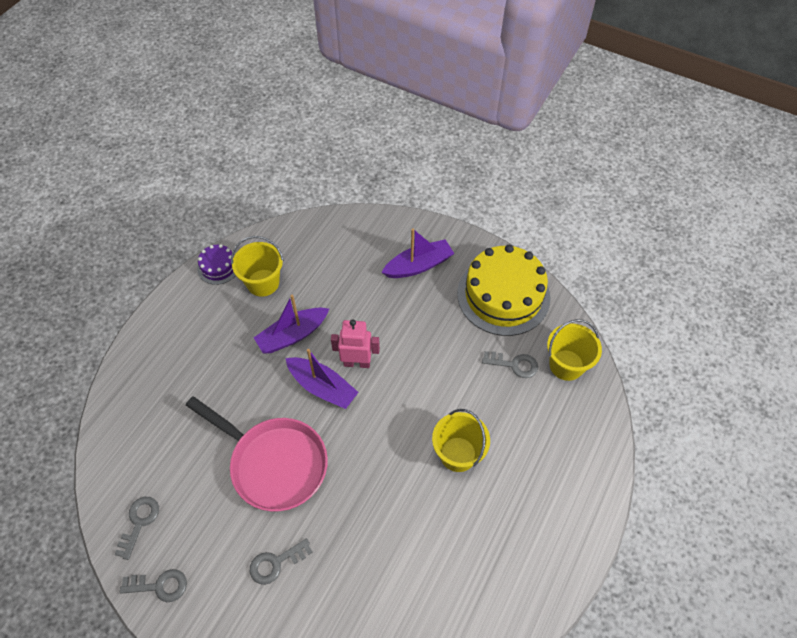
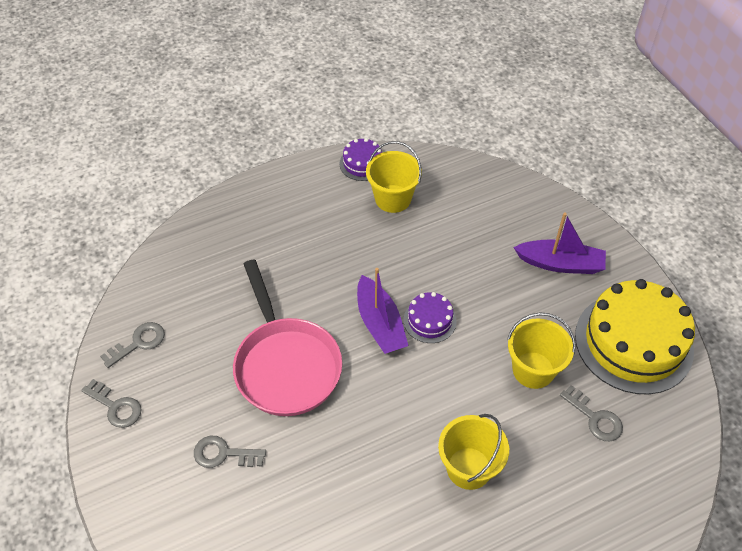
camera: 35 degrees right, 5 degrees down
purple boat [254,295,329,353] -> none
pink robot [331,320,380,368] -> purple cake [404,292,457,343]
yellow bucket [547,319,602,381] -> yellow bucket moved to [507,312,576,389]

